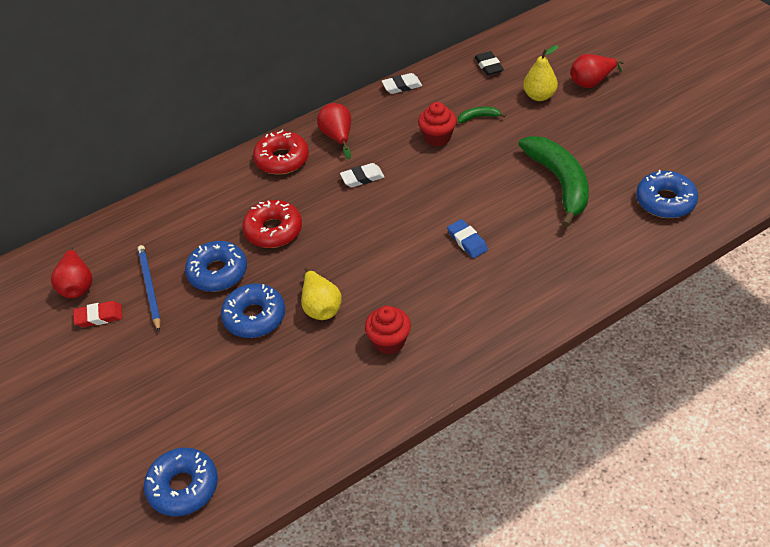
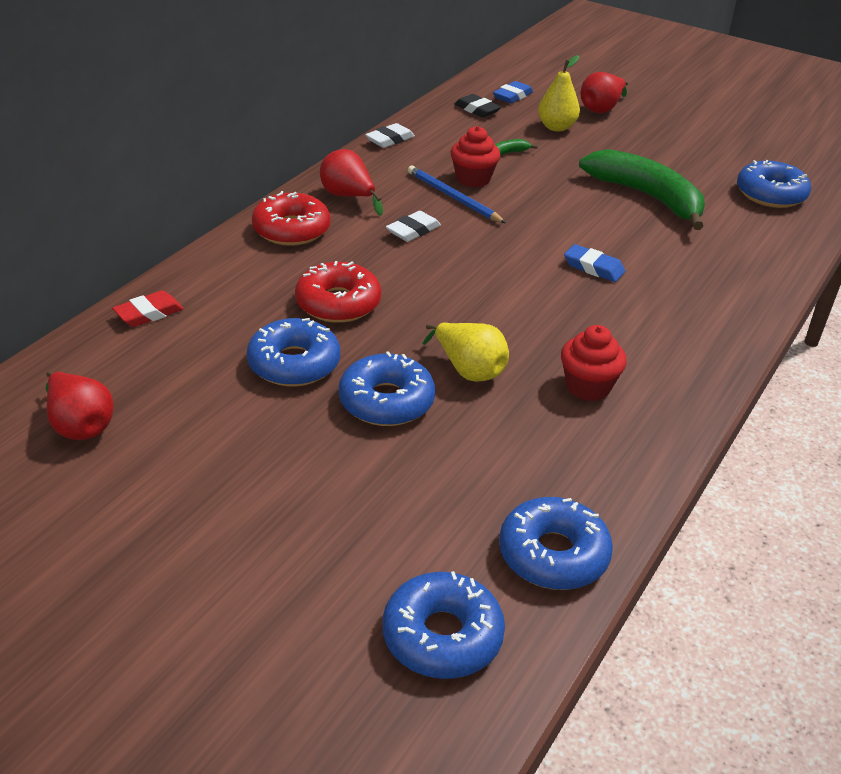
camera: 30 degrees left, 10 degrees down
red eraser [73,301,122,327] -> red eraser moved to [112,291,184,327]
blue pencil [138,245,161,331] -> blue pencil moved to [408,165,506,223]
none -> blue eraser [493,81,533,103]
none -> blue donut [499,497,613,590]

